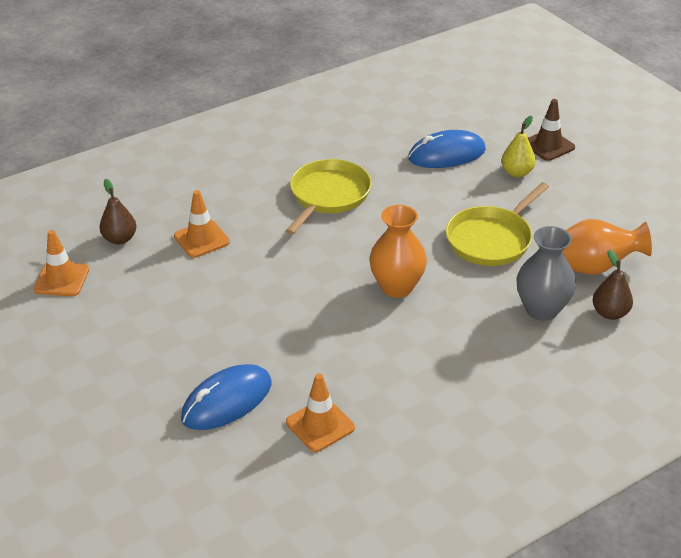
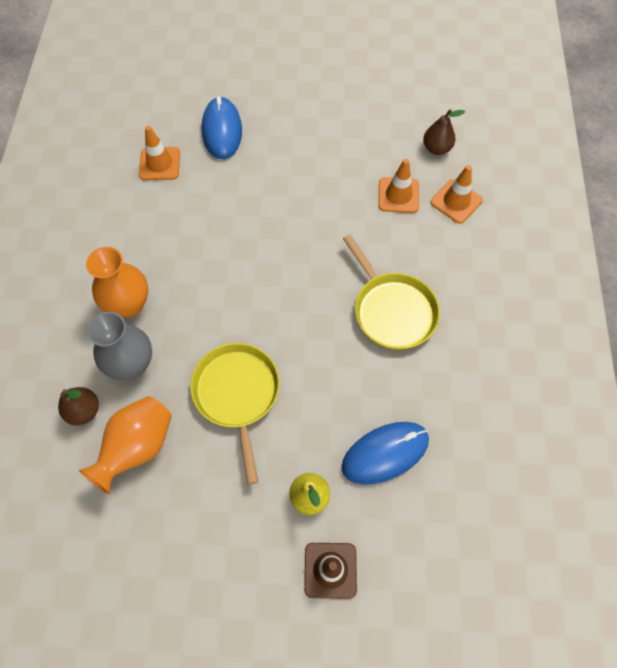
camera: 125 degrees right, 25 degrees up
orange traffic cone [33,230,89,296] -> orange traffic cone moved to [431,165,483,224]
orange vase [369,205,427,298] -> orange vase moved to [86,247,148,318]
blue mouse [408,130,486,168] -> blue mouse turned 45 degrees clockwise [341,422,429,485]

